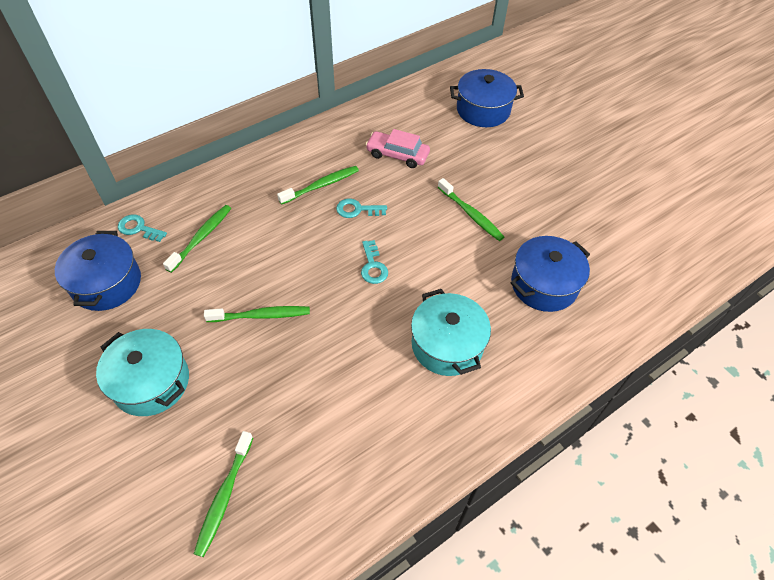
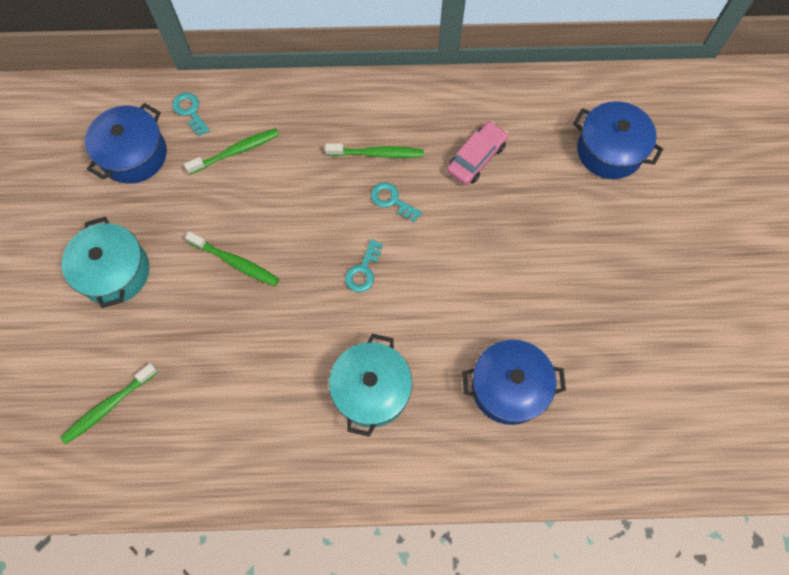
camera: 35 degrees right, 15 degrees up
pink car [365,129,430,168] -> pink car turned 75 degrees clockwise [447,121,508,185]
green toothbrush [438,178,504,241] -> none

